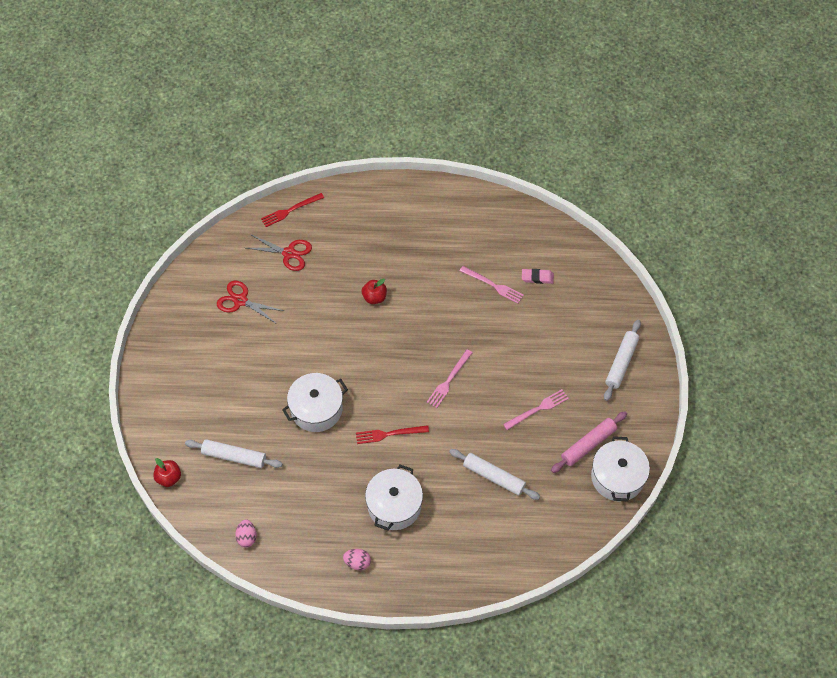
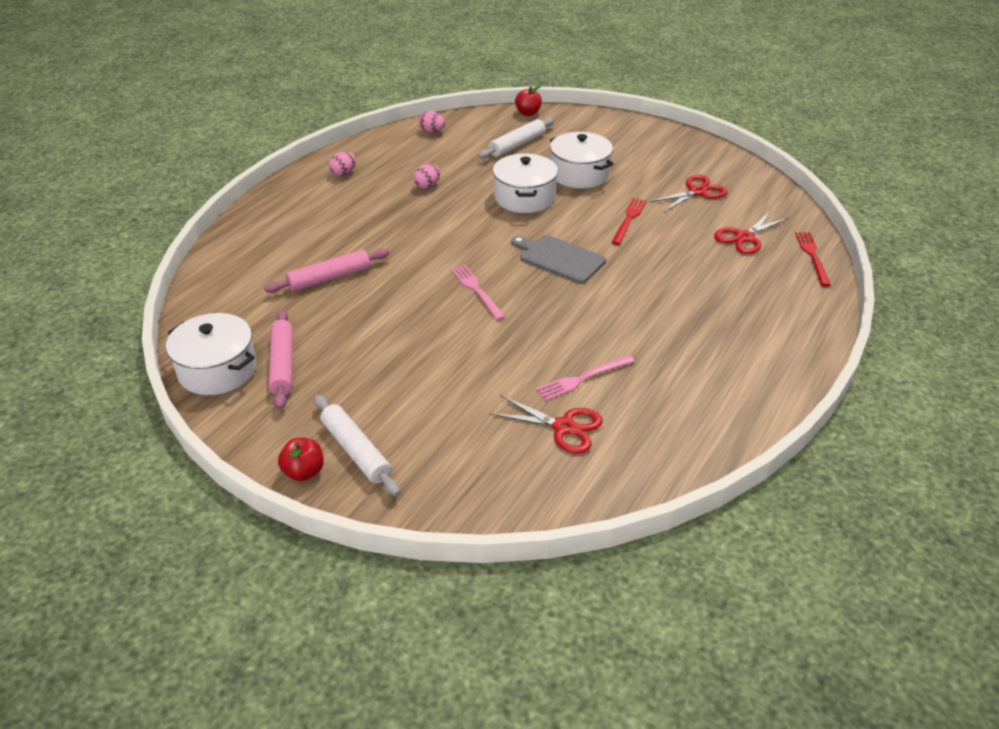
camera: 120 degrees right, 20 degrees down
red fork [356,425,429,444] -> red fork moved to [611,198,647,245]
red apple [362,278,387,304] -> red apple moved to [278,438,324,481]
white pot [365,465,423,530] -> white pot moved to [550,132,614,189]
white rolling pin [449,449,540,500] -> pink rolling pin [264,249,389,293]
pink fork [503,389,569,430] -> none
pink eraser [522,269,554,284] -> red scissors [489,395,603,454]
none -> pink egg [413,164,440,189]
none -> grey cutting board [511,235,606,283]

